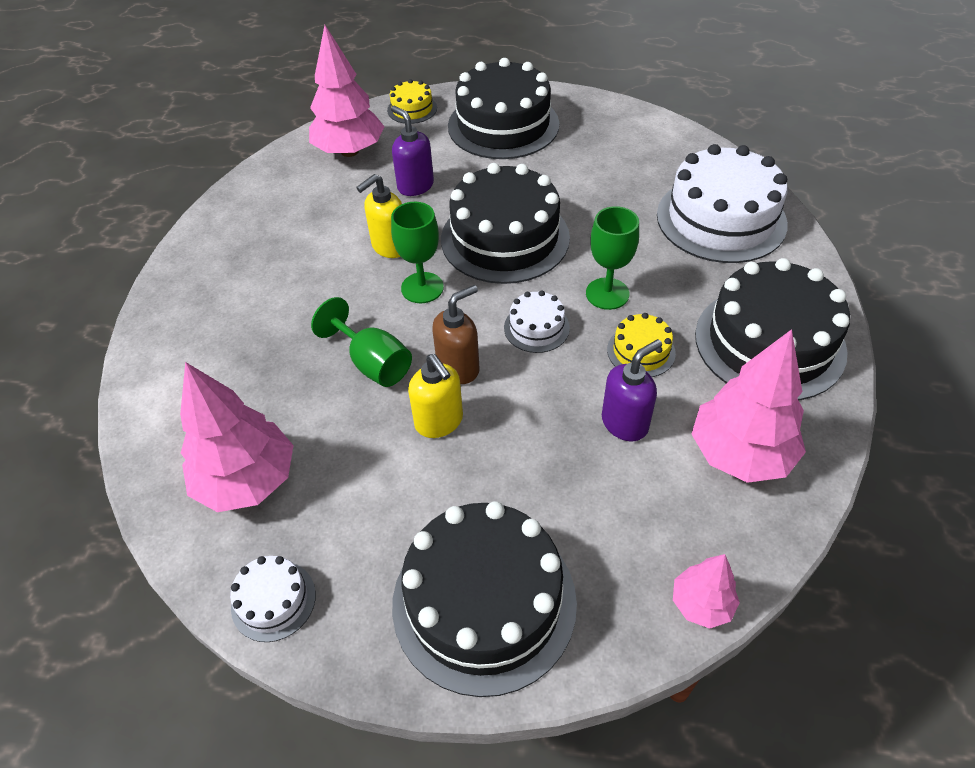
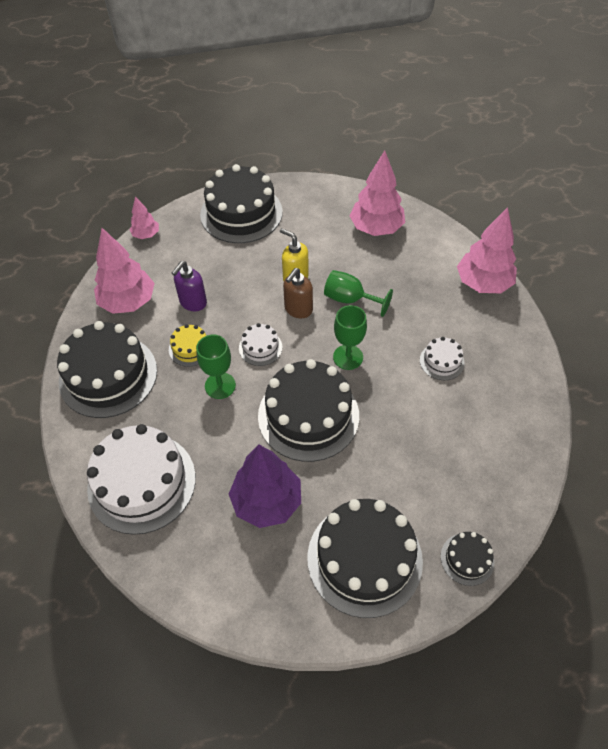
camera: 160 degrees right, 5 degrees up
white cake [230,556,316,642] -> white cake moved to [420,337,464,380]
pink tree [309,25,385,157] -> pink tree moved to [457,207,517,293]
yellow soap dispenser [356,174,402,258] -> none
yellow cake [387,79,437,124] -> black cake [441,532,494,586]
purple soap dispenser [391,106,434,196] -> none
none -> purple tree [229,445,301,528]

